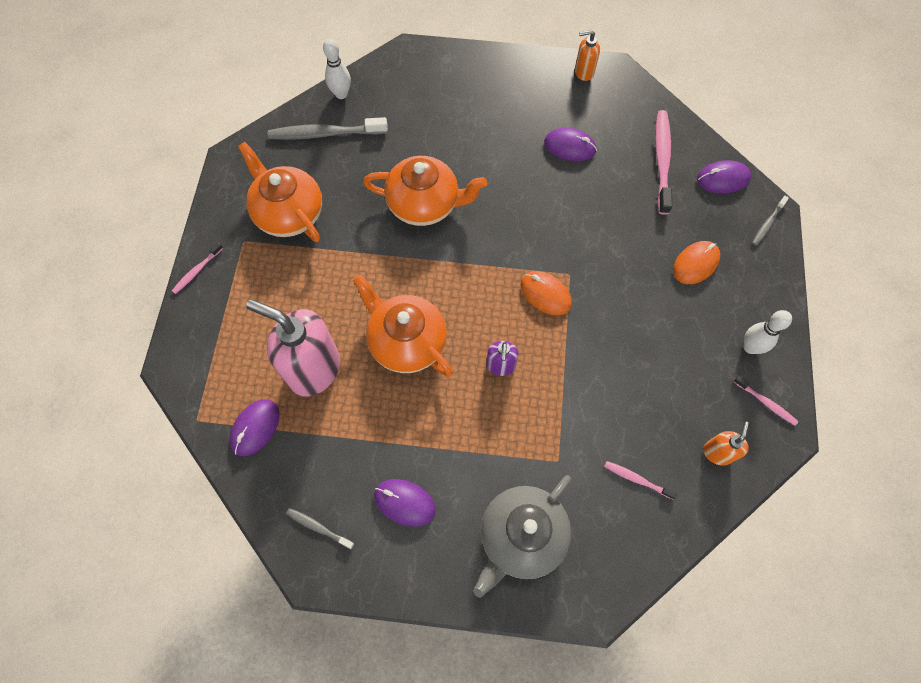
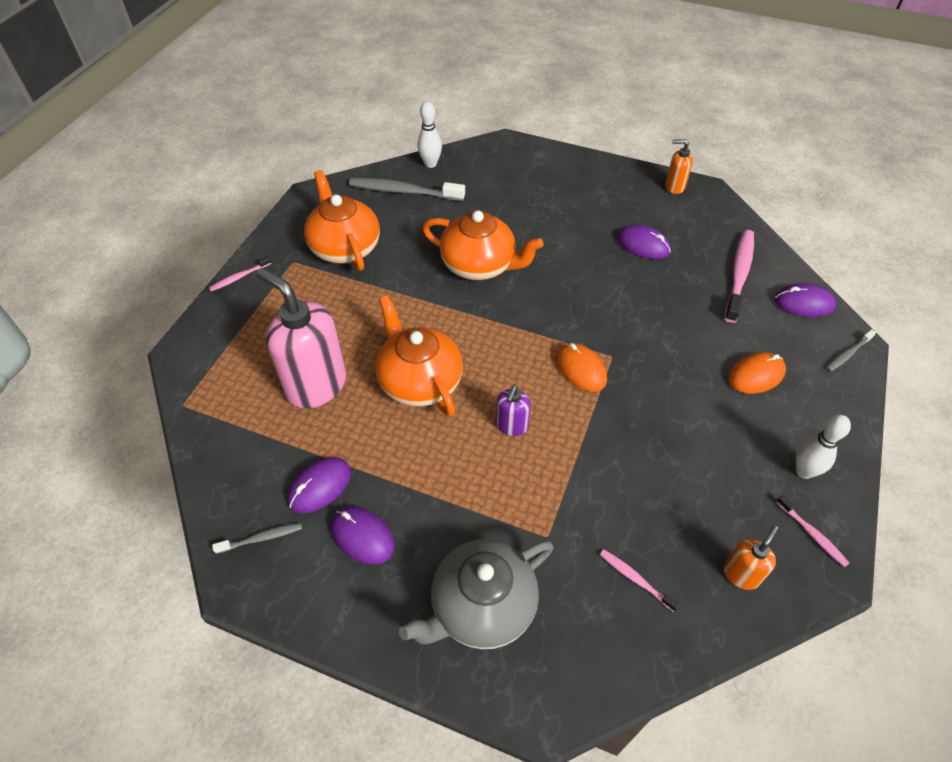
camera: 15 degrees right, 15 degrees down
purple mouse [229,399,280,456] -> purple mouse moved to [287,457,351,513]
grey toothbrush [286,508,354,549] -> grey toothbrush turned 120 degrees clockwise [212,523,302,554]

